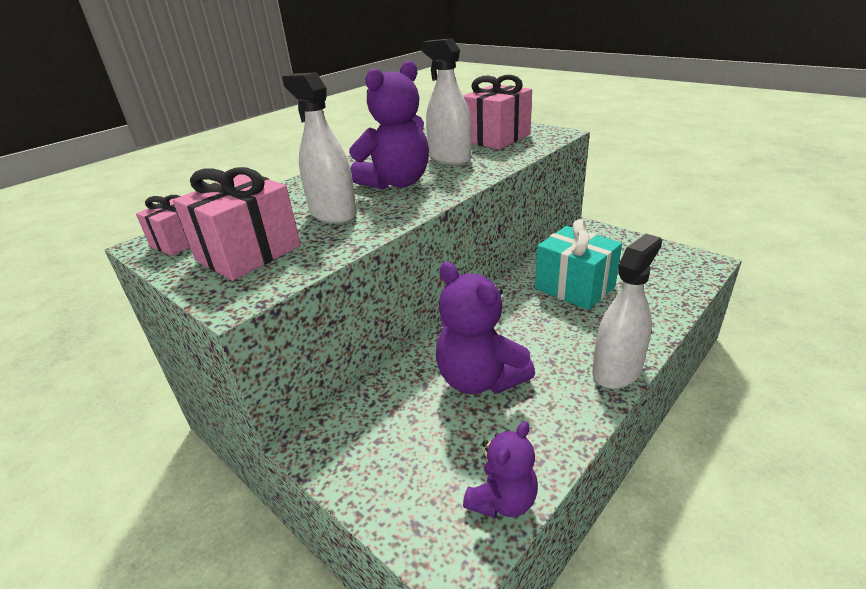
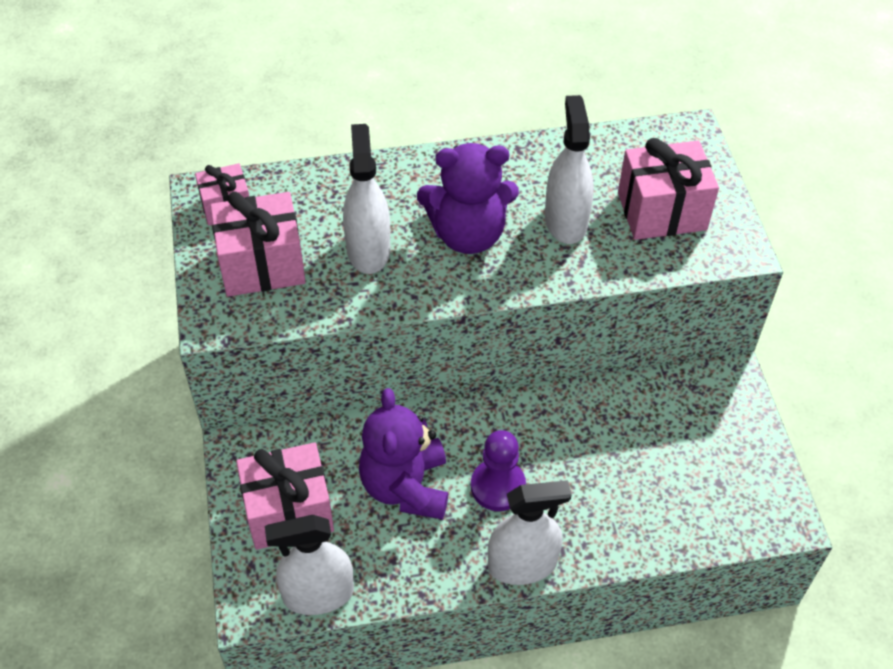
camera: 35 degrees right, 20 degrees up
purple teddy bear [463,421,538,518] -> white spray bottle [265,515,354,615]
turquoise gift [535,219,622,310] -> none
none -> pink gift [236,442,334,550]
none -> purple pawn [471,430,526,511]

